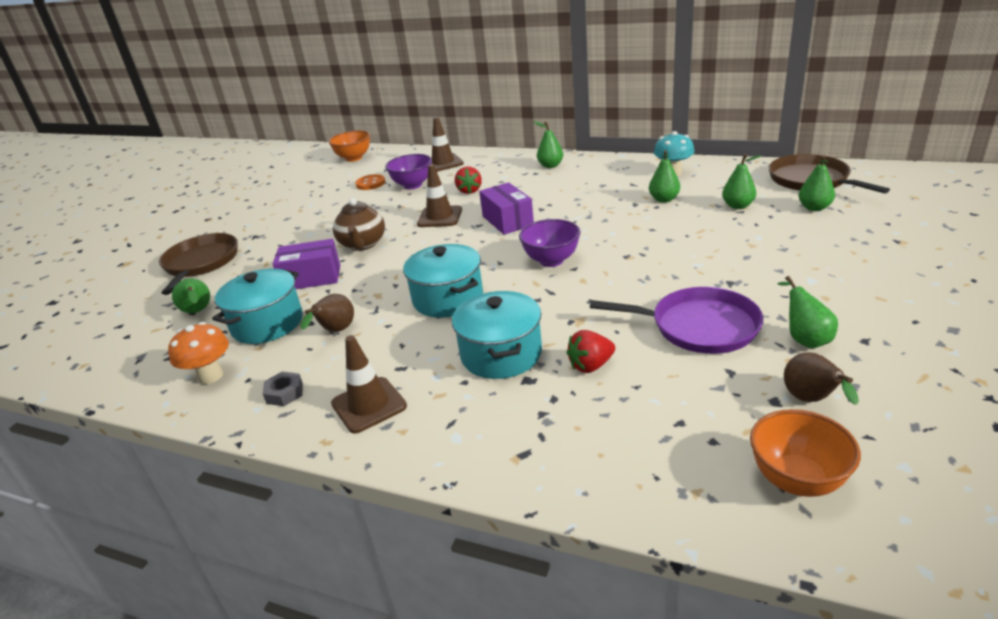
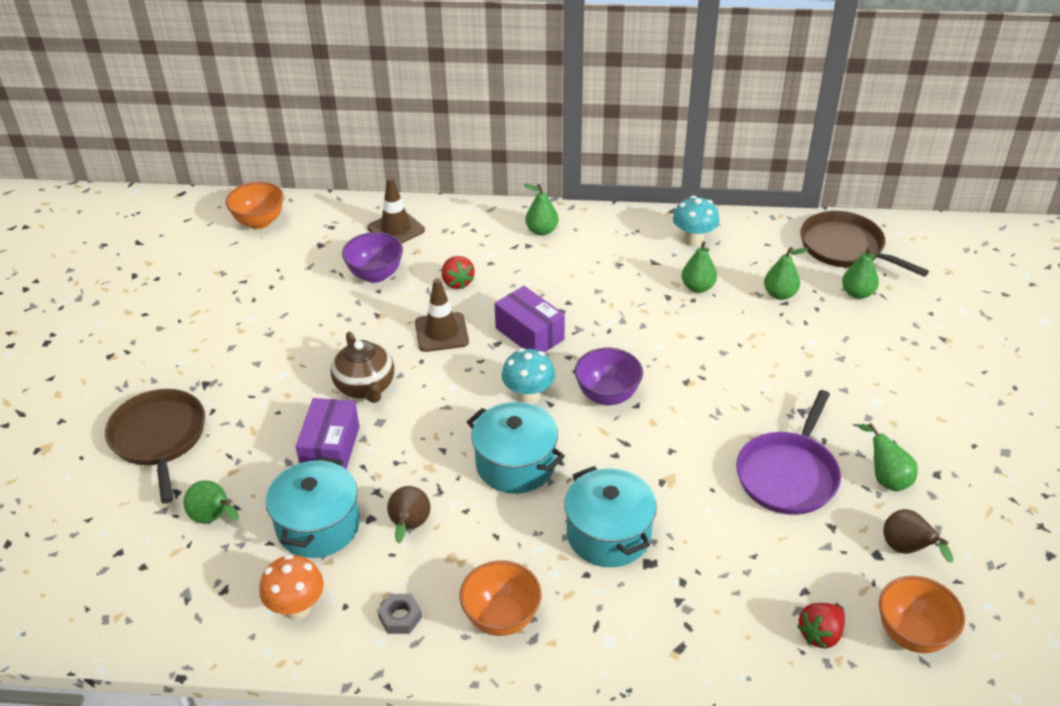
camera: 20 degrees left, 10 degrees up
purple box [273,239,340,289] -> purple box turned 60 degrees counterclockwise [296,398,359,469]
brown traffic cone [331,335,407,434] -> orange bowl [460,560,541,636]
orange button [355,174,385,190] -> none
red strawberry [567,330,615,373] -> red strawberry moved to [797,603,845,649]
purple pan [590,287,763,354] -> purple pan turned 120 degrees clockwise [736,390,841,515]
none -> turquoise mushroom [502,348,555,404]

